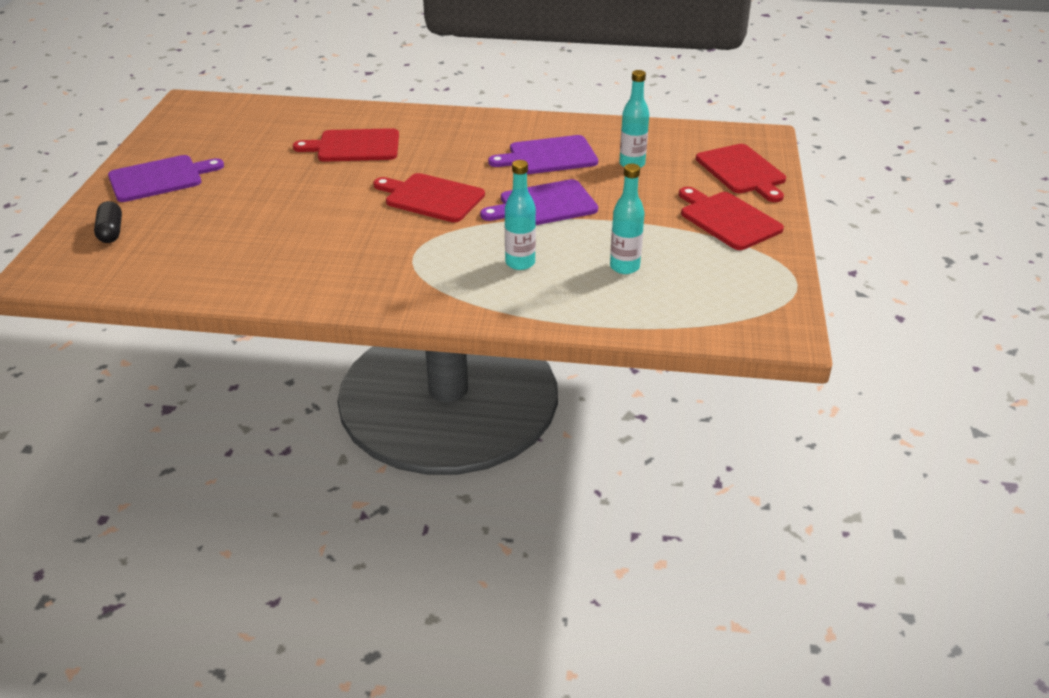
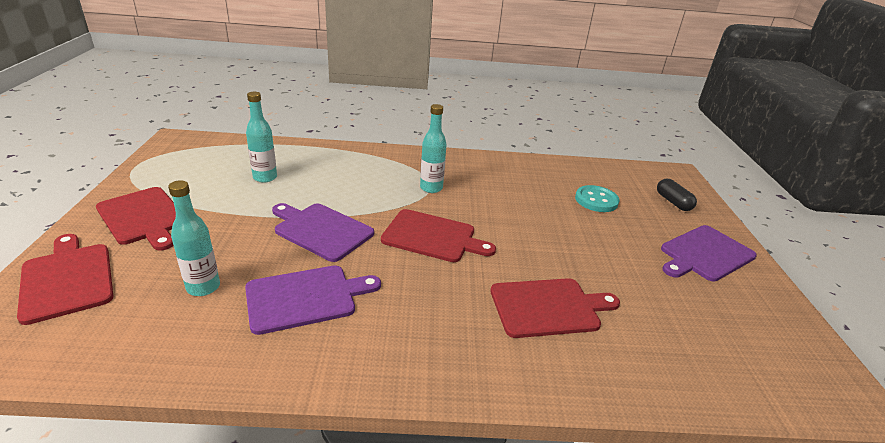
camera: 170 degrees right, 5 degrees down
purple cutting board [480,179,598,225] -> purple cutting board turned 120 degrees counterclockwise [272,203,374,262]
turquoise bottle [505,160,536,270] -> turquoise bottle moved to [420,104,447,193]
none -> turquoise button [575,185,620,212]

